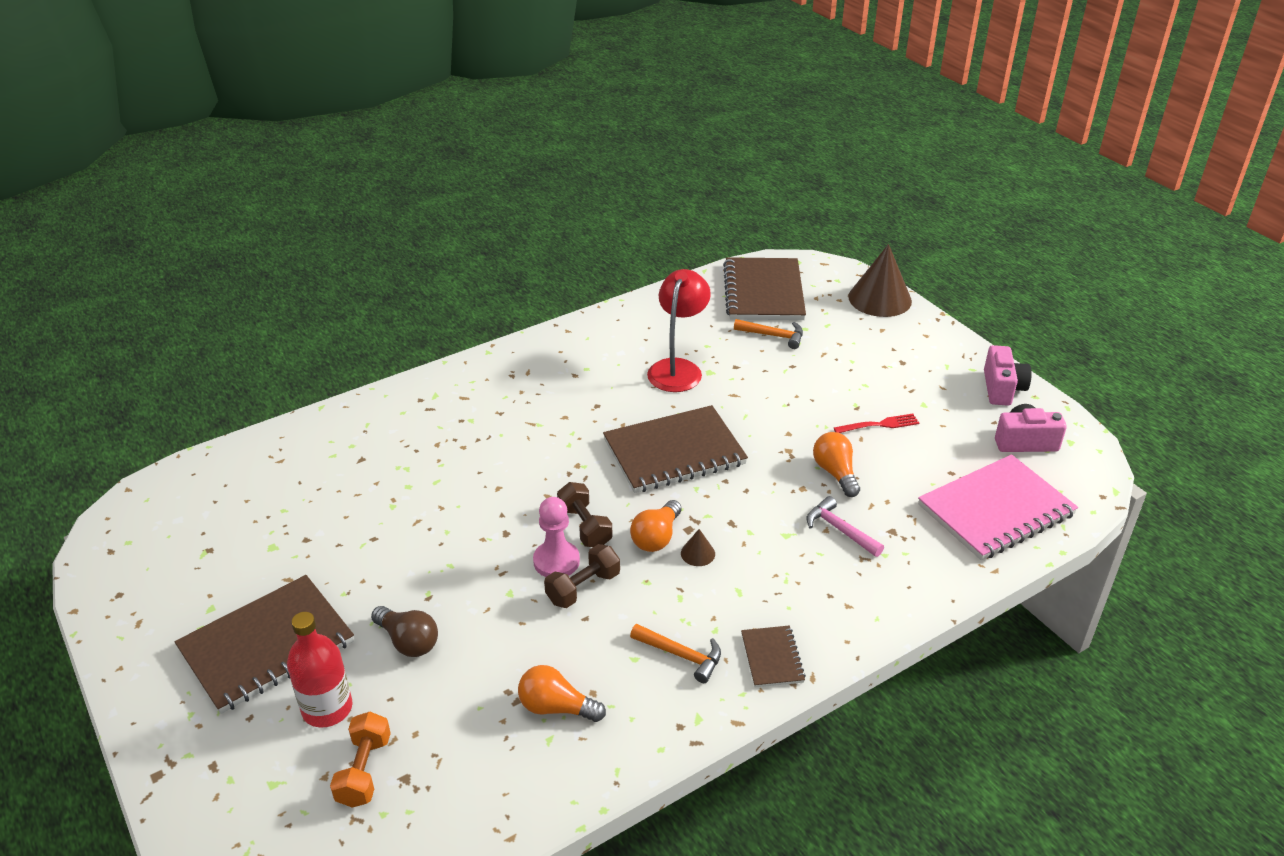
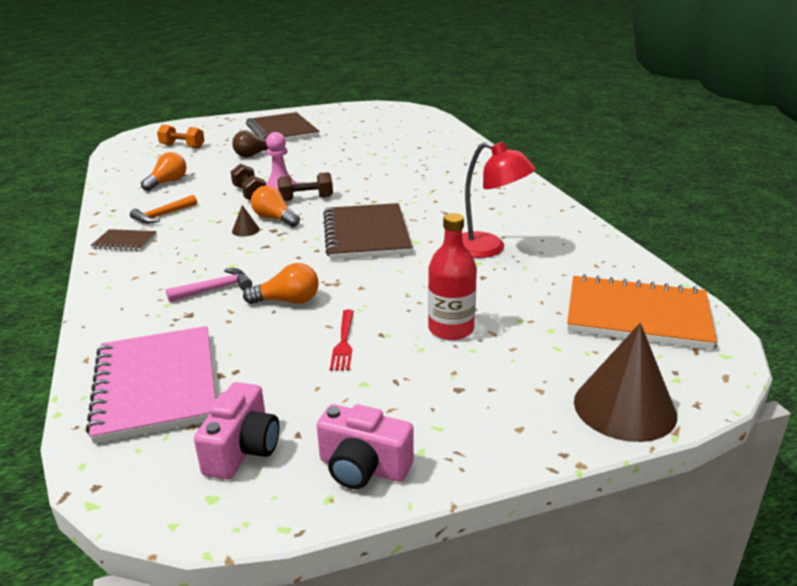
camera: 105 degrees right, 10 degrees down
red bottle [287,612,352,727] -> red bottle moved to [428,213,477,340]
brown notebook [723,257,806,320] -> orange notebook [567,274,717,350]
orange hammer [734,319,803,349] -> none

